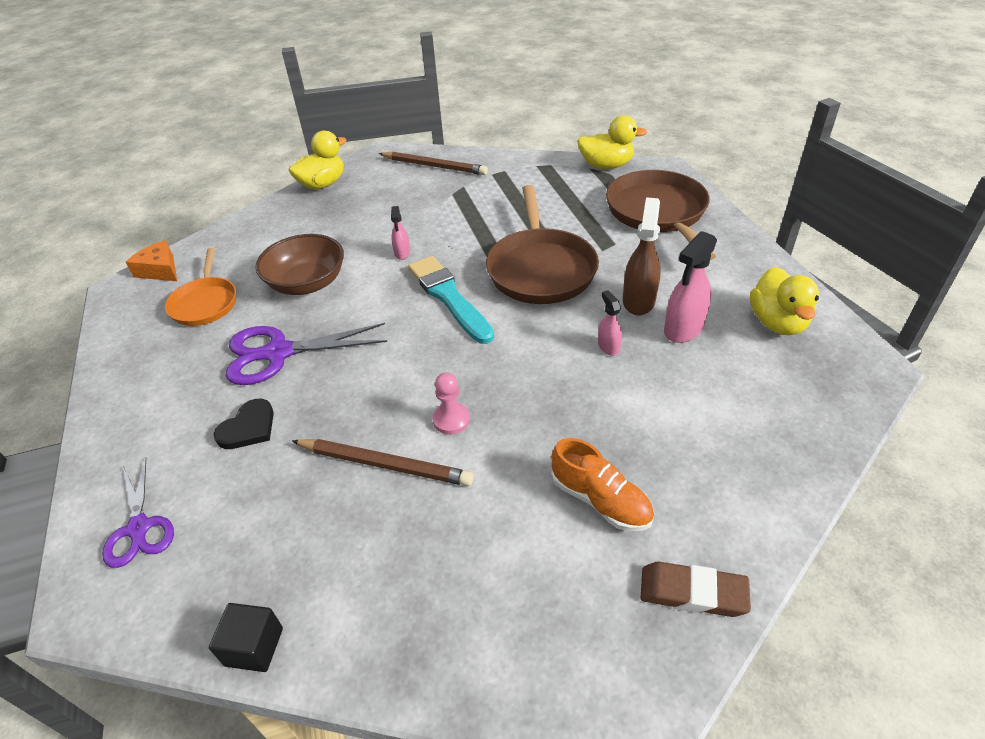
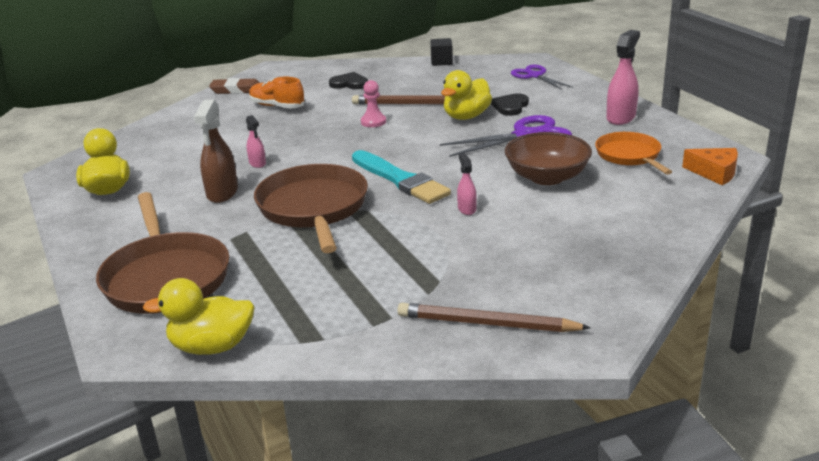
camera: 170 degrees right, 15 degrees down
yellow duck [289,131,346,190] -> yellow duck moved to [441,70,492,120]
pink spray bottle [664,231,717,343] -> pink spray bottle moved to [606,30,640,125]
none -> black heart [329,72,368,89]

